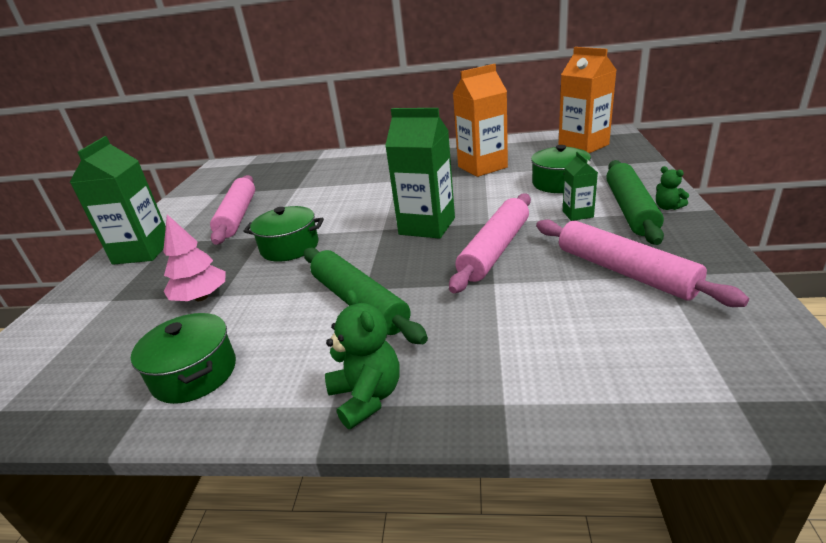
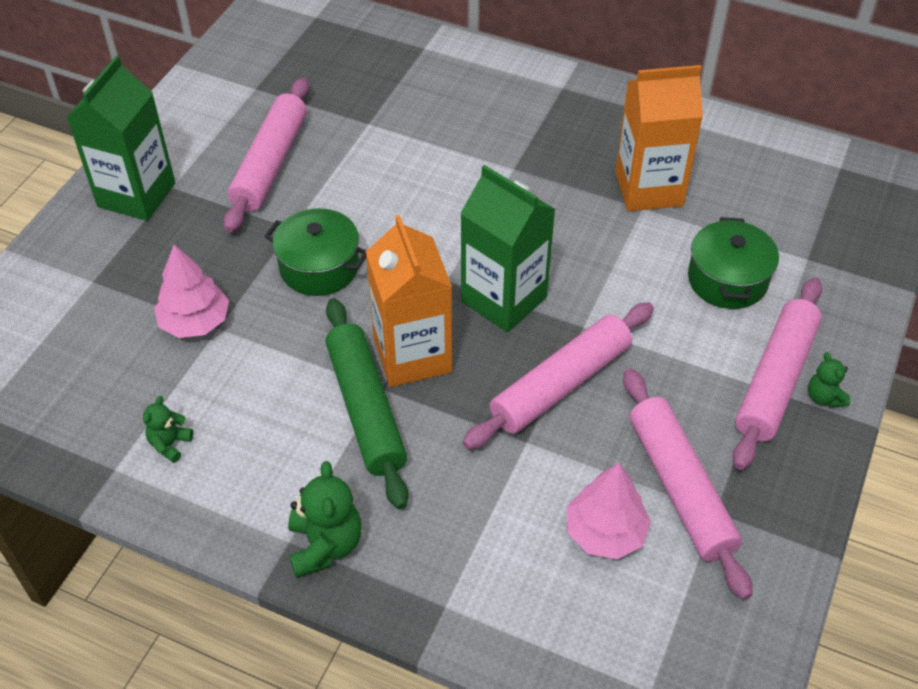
camera: 15 degrees right, 20 degrees up
green pot [131,313,236,404] -> green teddy bear [143,396,193,463]
orange carton [559,47,616,153] -> orange carton moved to [366,215,452,387]
green carton [563,152,598,221] -> none
green rolling pin [606,160,664,245] -> pink rolling pin [733,278,822,470]
none -> pink tree [567,463,651,559]

